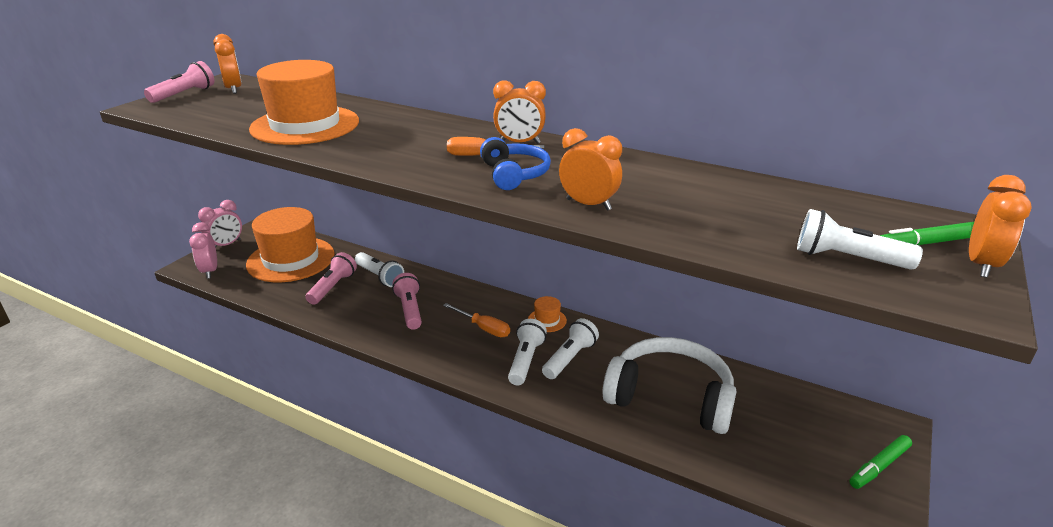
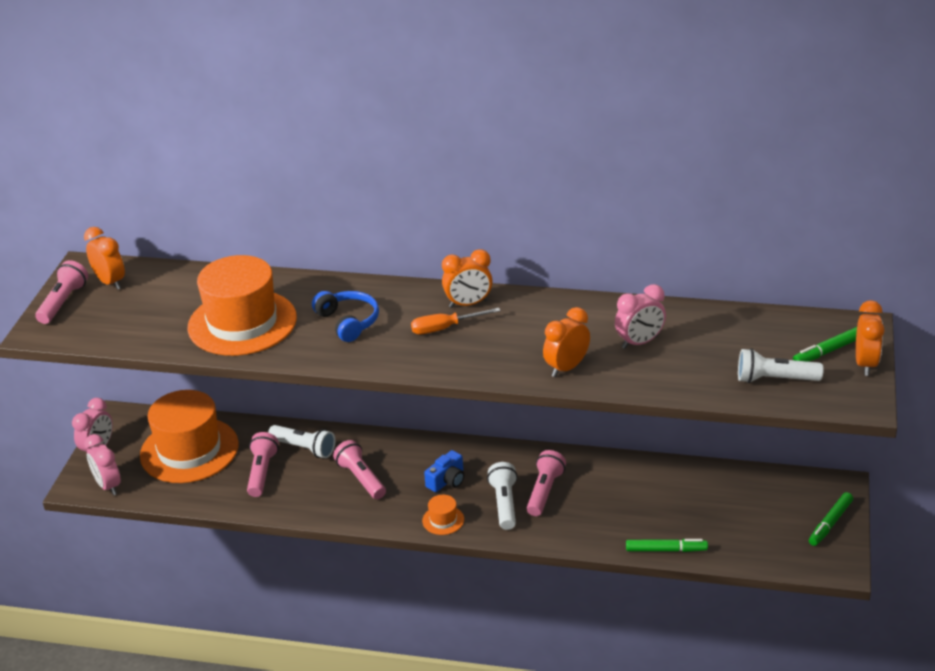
camera: 15 degrees left, 5 degrees up
orange screwdriver [443,303,510,337] -> blue camera [424,450,464,492]
blue headphones [480,137,551,190] -> blue headphones moved to [312,291,379,342]
orange hat [528,296,567,332] -> orange hat moved to [422,495,464,535]
white flashlight [542,318,599,379] -> pink flashlight [527,450,566,516]
orange clock [559,128,622,211] -> orange clock turned 60 degrees counterclockwise [543,307,590,377]
white headphones [602,337,737,434] -> none
none -> pink clock [615,284,666,349]
none -> green marker [626,539,708,552]

